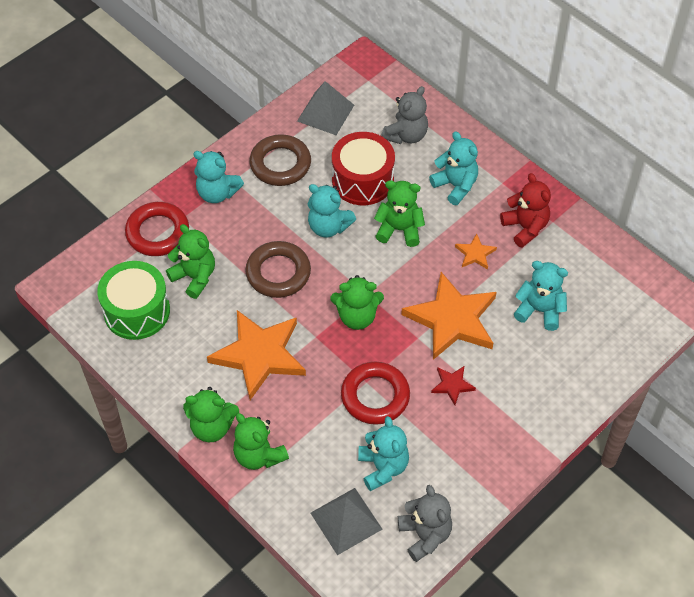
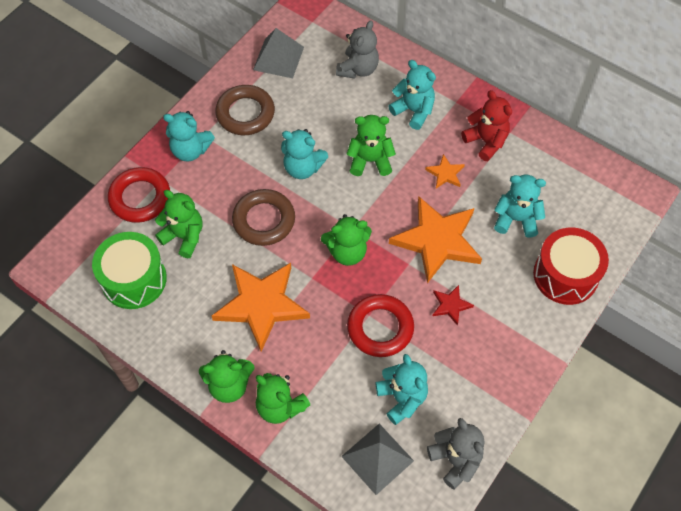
camera: 10 degrees left, 5 degrees up
red drum [332,132,395,205] -> red drum moved to [533,228,609,305]

